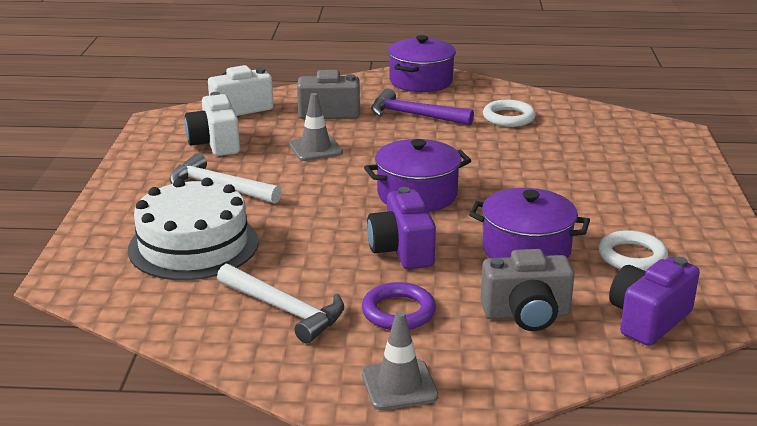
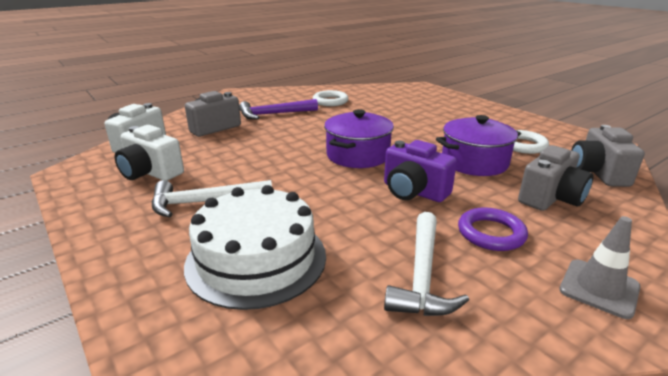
camera: 40 degrees left, 0 degrees up
white hammer [217,264,344,343] -> white hammer turned 105 degrees clockwise [384,212,469,316]
grey traffic cone [289,93,343,161] -> none
purple pot [388,35,456,92] -> none
purple camera [609,257,700,346] -> grey camera [571,125,645,187]

